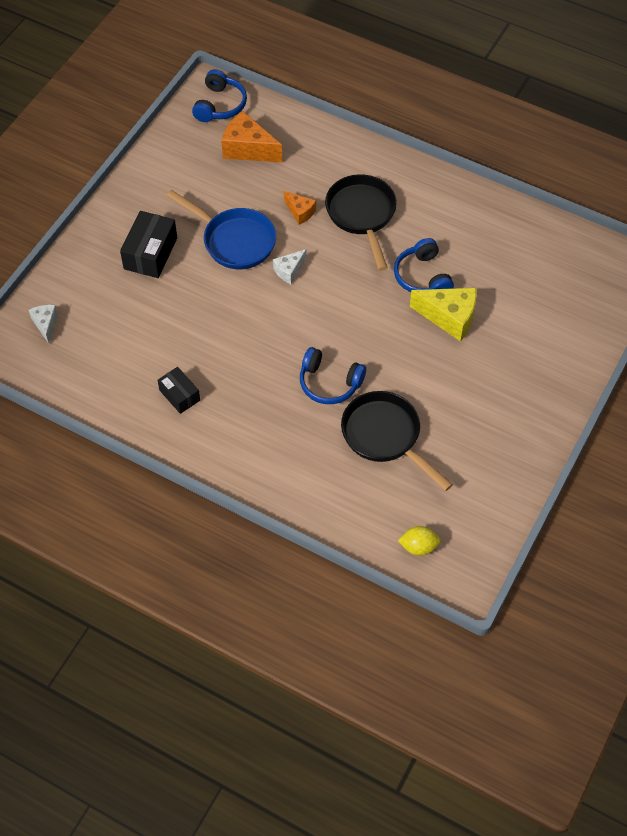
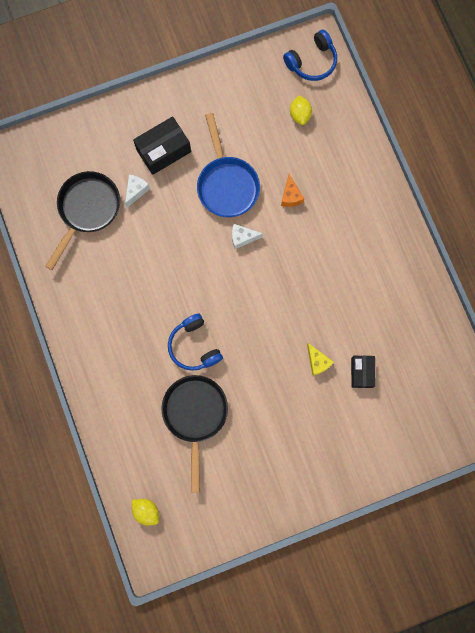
camera: 40 degrees right, 20 degrees up
white cheese [29,305,58,344] -> white cheese moved to [125,175,150,208]
black box [158,367,200,414] -> black box moved to [351,356,375,388]
orange cheese [221,111,282,162] -> yellow lemon [290,95,312,125]
black pan [325,174,397,271] -> black pan moved to [45,171,120,270]
blue headphones [394,238,454,292] -> none
yellow cheese [410,288,477,342] -> yellow cheese [307,343,334,376], size x0.56

